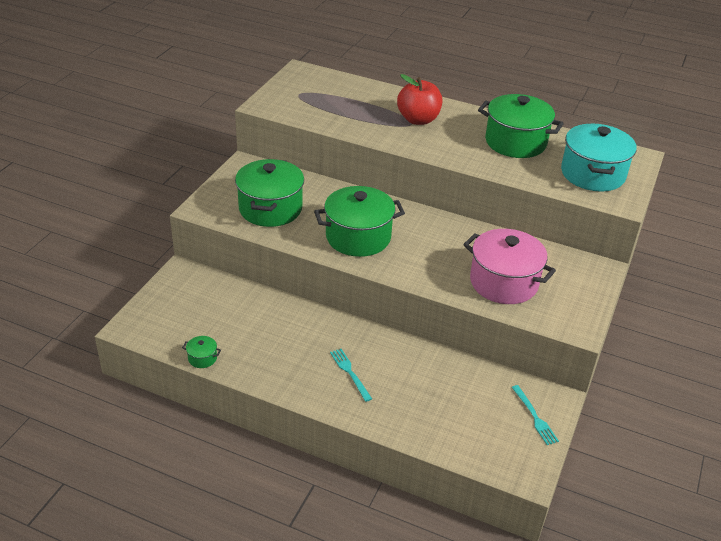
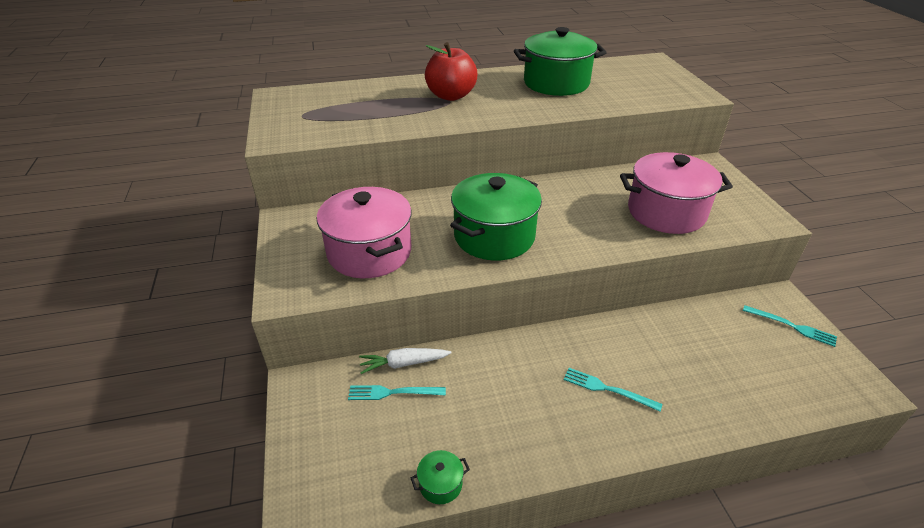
camera: 35 degrees left, 0 degrees up
green pot [235,159,304,227] -> pink pot [317,187,412,278]
turquoise pot [561,124,637,192] -> none
none -> turquoise fork [348,385,446,400]
none -> white carrot [359,348,452,374]

